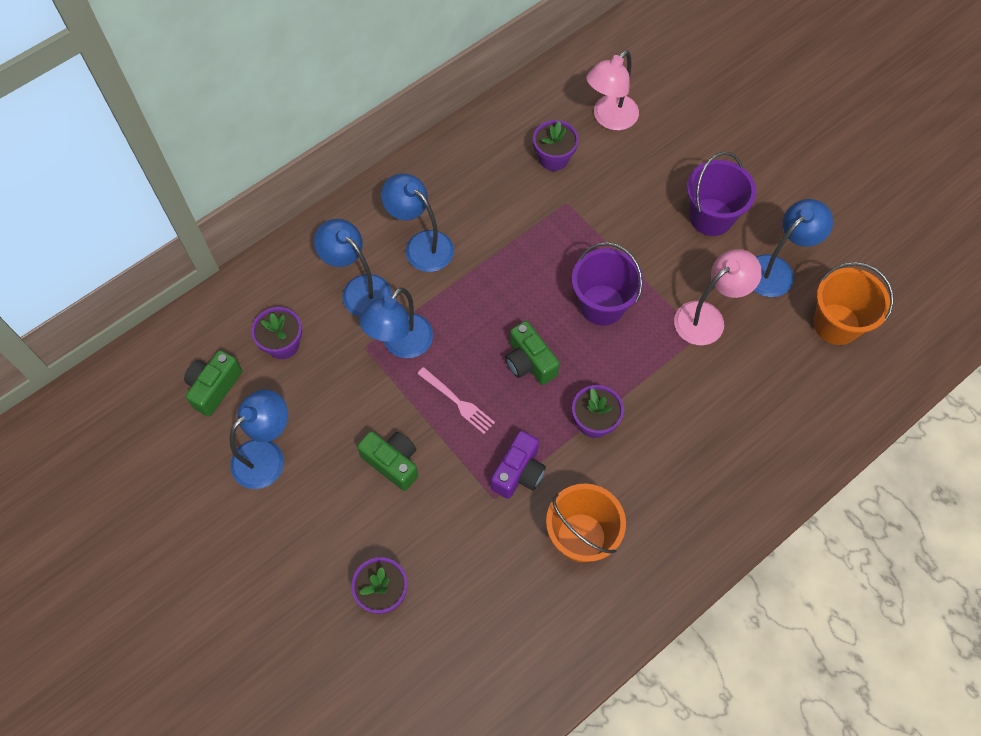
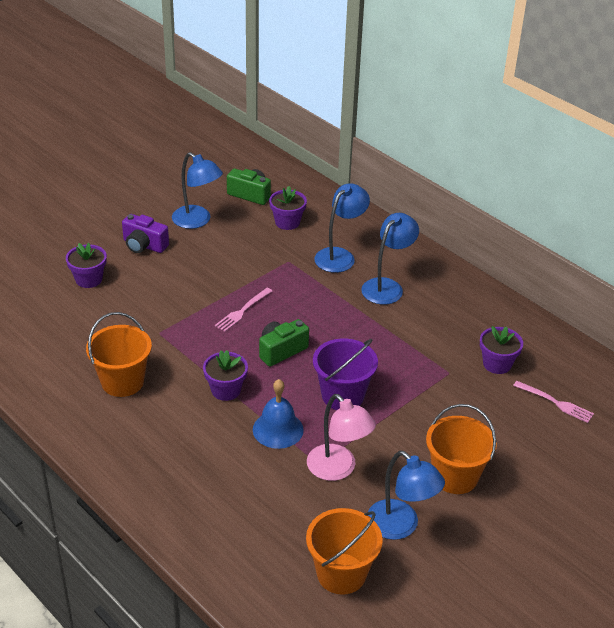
camera: 85 degrees right, 25 degrees down
green camera [357,431,418,491] -> none
blue lamp [359,287,433,358] -> none
purple camera [491,431,546,499] -> purple camera moved to [122,214,169,253]
pink lamp [586,50,639,130] -> pink fork [513,381,594,423]
purple bucket [687,152,756,236] -> orange bucket [426,404,497,494]
none -> blue bell [253,379,304,449]

